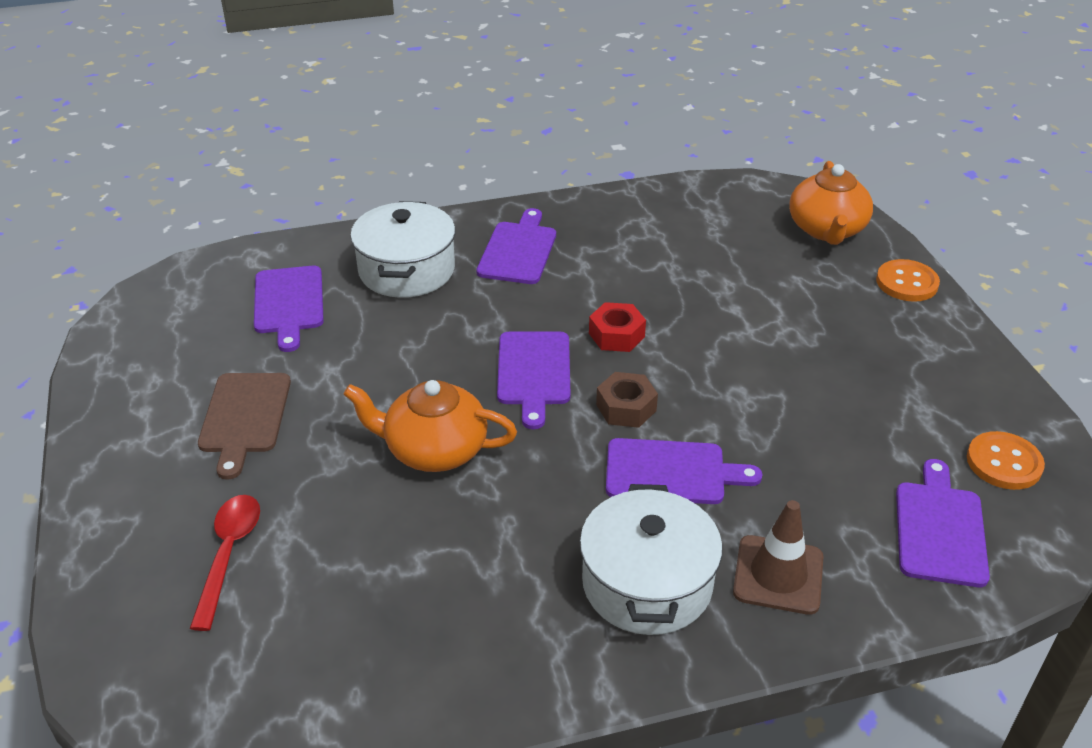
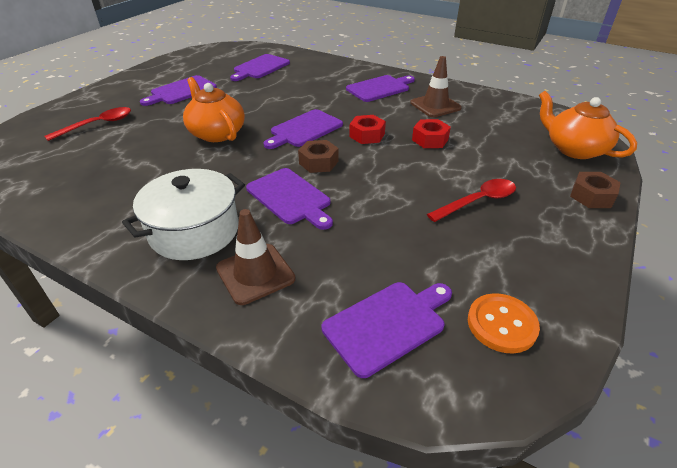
camera: 45 degrees right, 0 degrees up
brown cutting board [198,373,291,479] -> purple cutting board [140,75,217,106]
white pot [350,201,456,298] -> none
orange teapot [789,161,873,245] -> orange teapot turned 90 degrees clockwise [539,91,637,159]
orange button [876,259,940,302] -> brown nut [570,172,621,208]
none -> brown traffic cone [410,56,462,117]
none -> red nut [412,119,451,148]
none -> red spoon [427,179,516,222]

